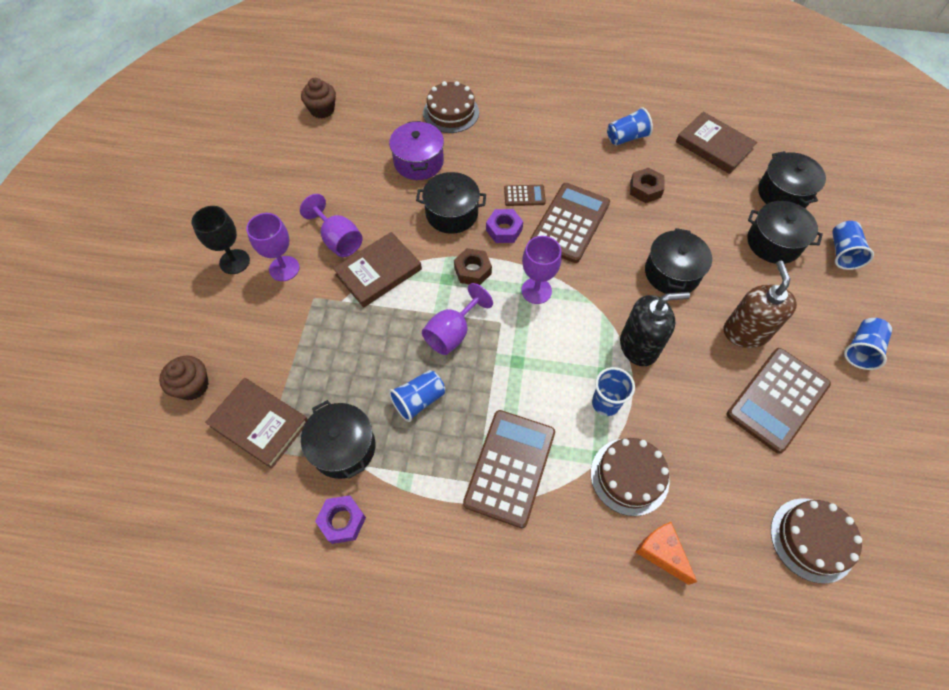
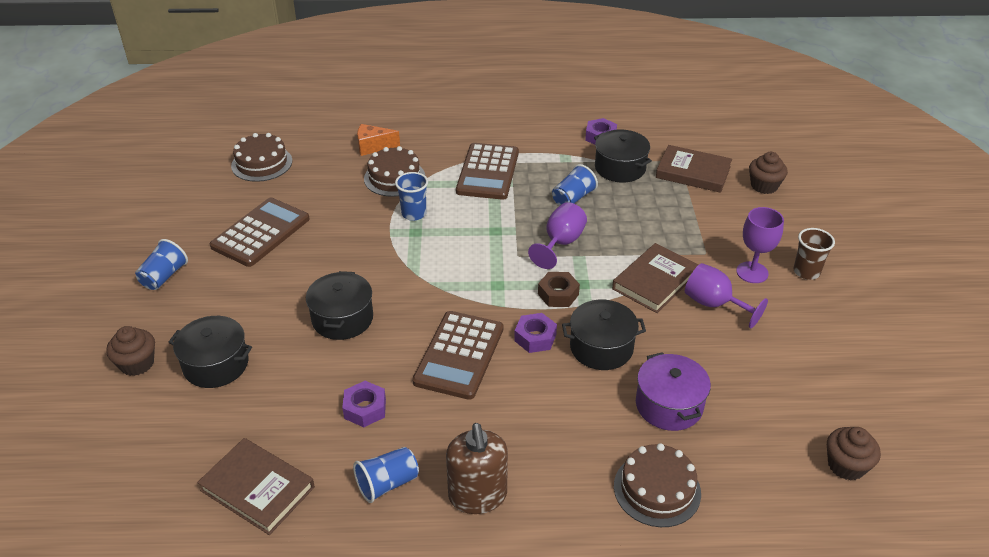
camera: 170 degrees right, 20 degrees down
black goblet [192,206,250,274] -> brown cup [794,228,835,280]
brown calculator [504,185,546,206] -> none
purple goblet [521,236,562,304] -> none
black soap dispenser [620,292,690,366] -> none
brown nut [630,168,665,203] -> purple nut [342,381,386,427]
orange cheese [635,522,697,585] -> orange cheese turned 135 degrees clockwise [357,124,400,156]
brown soap dispenser [724,261,797,348] -> brown soap dispenser moved to [446,423,508,514]
black pot [758,151,826,208] -> none
blue cup [832,221,874,270] -> brown cupcake [106,326,155,376]

